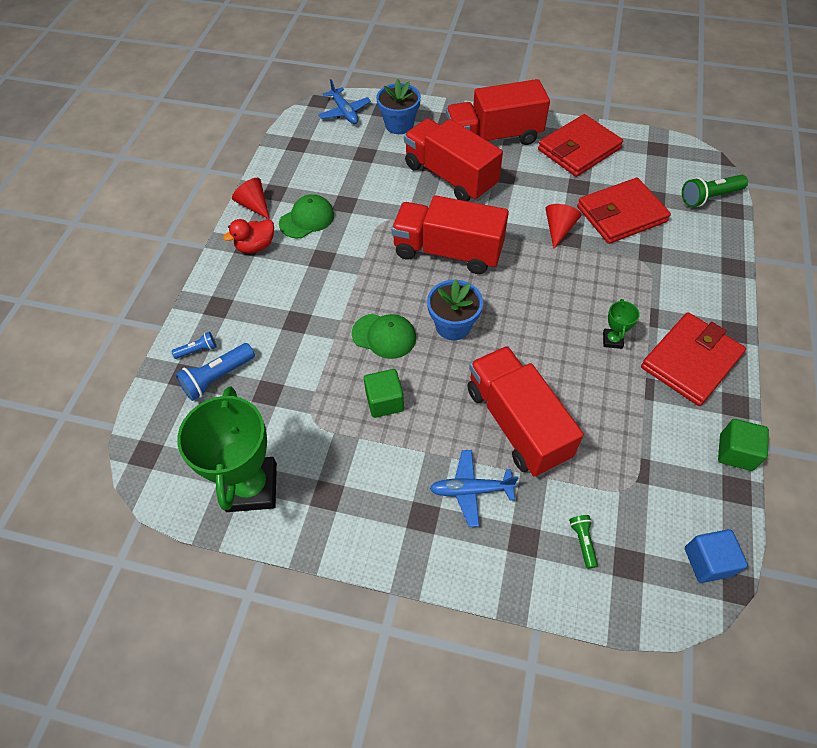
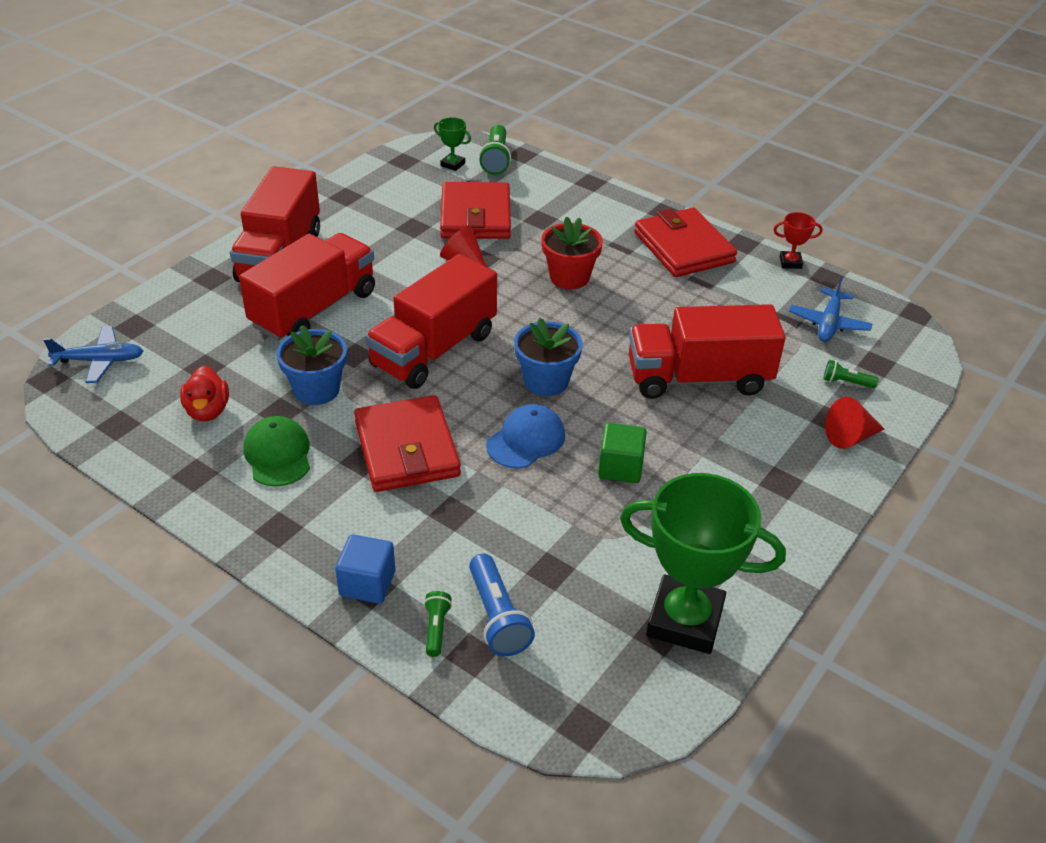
camera: 70 degrees left, 15 degrees down
blue flashlight [171,332,216,359] -> green flashlight [424,591,452,657]
red duck [223,219,274,253] -> red duck moved to [180,366,229,421]
red cone [232,178,270,220] -> red cone moved to [825,397,884,449]
green cap [352,314,416,359] -> blue cap [486,404,565,468]
blue flower pot [376,79,421,134] -> blue flower pot moved to [276,326,347,405]
red truck [404,119,503,201] -> red truck turned 150 degrees clockwise [239,233,375,341]
blue plane [430,450,518,527] -> blue plane moved to [789,276,872,342]
red wallet [538,114,623,177] -> red wallet moved to [354,395,461,492]
green trophy [603,299,640,349] -> green trophy moved to [434,117,471,171]
blue cube [685,529,748,583] -> blue cube moved to [335,535,395,604]
green cube [718,419,769,471] -> red trophy [773,212,823,269]
none -> red flower pot [541,216,603,289]

